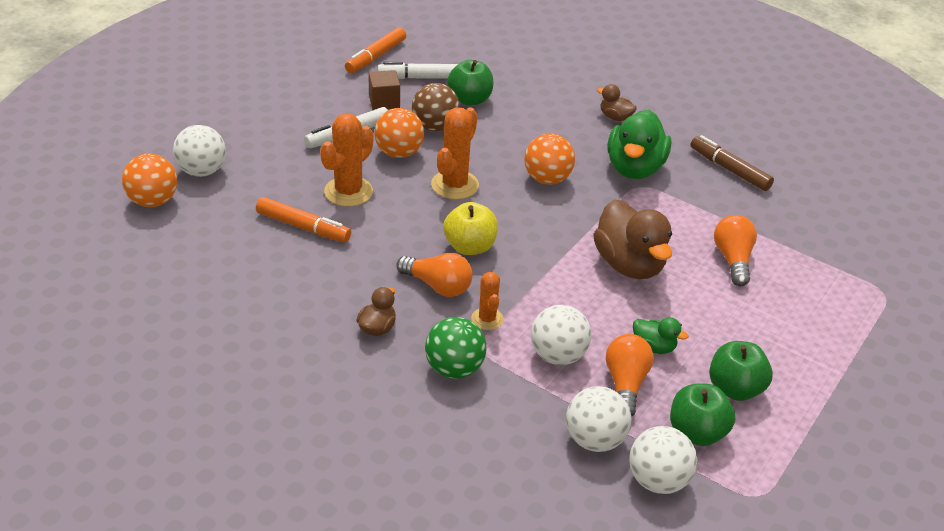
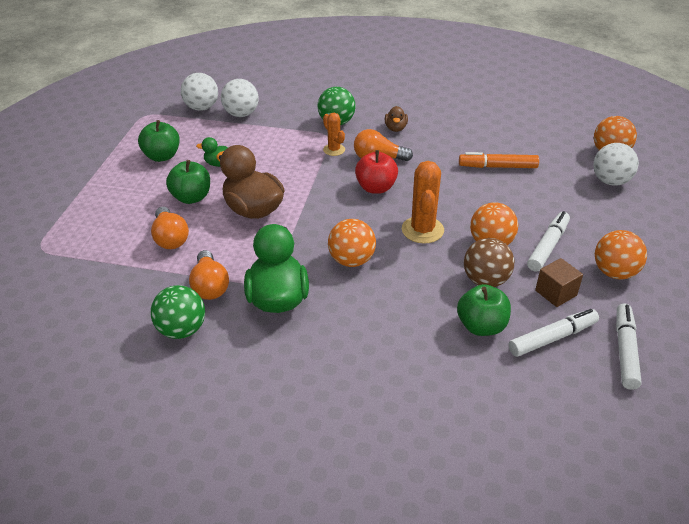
camera: 160 degrees right, 0 degrees up
orange cactus [320,113,373,207] -> none
orange marker [345,27,406,73] -> white marker [616,304,642,390]
yellow apple [443,202,498,255] -> red apple [355,150,398,194]
white ball [531,305,591,365] -> none
brown duck [597,84,637,121] -> none
orange light bulb [606,334,653,417] -> orange light bulb moved to [189,250,229,300]
green apple [670,384,735,446] -> green apple moved to [166,160,210,204]
brown marker [690,135,774,191] -> green ball [151,285,205,339]
none -> orange ball [595,230,647,279]

